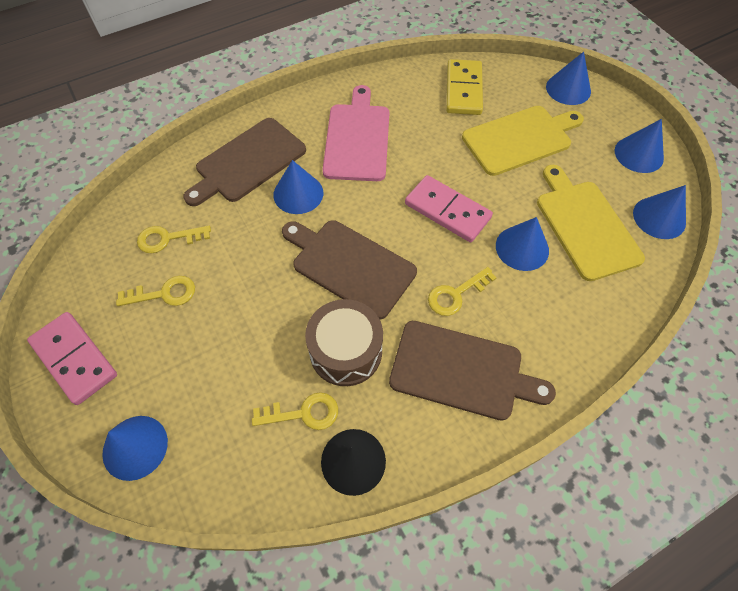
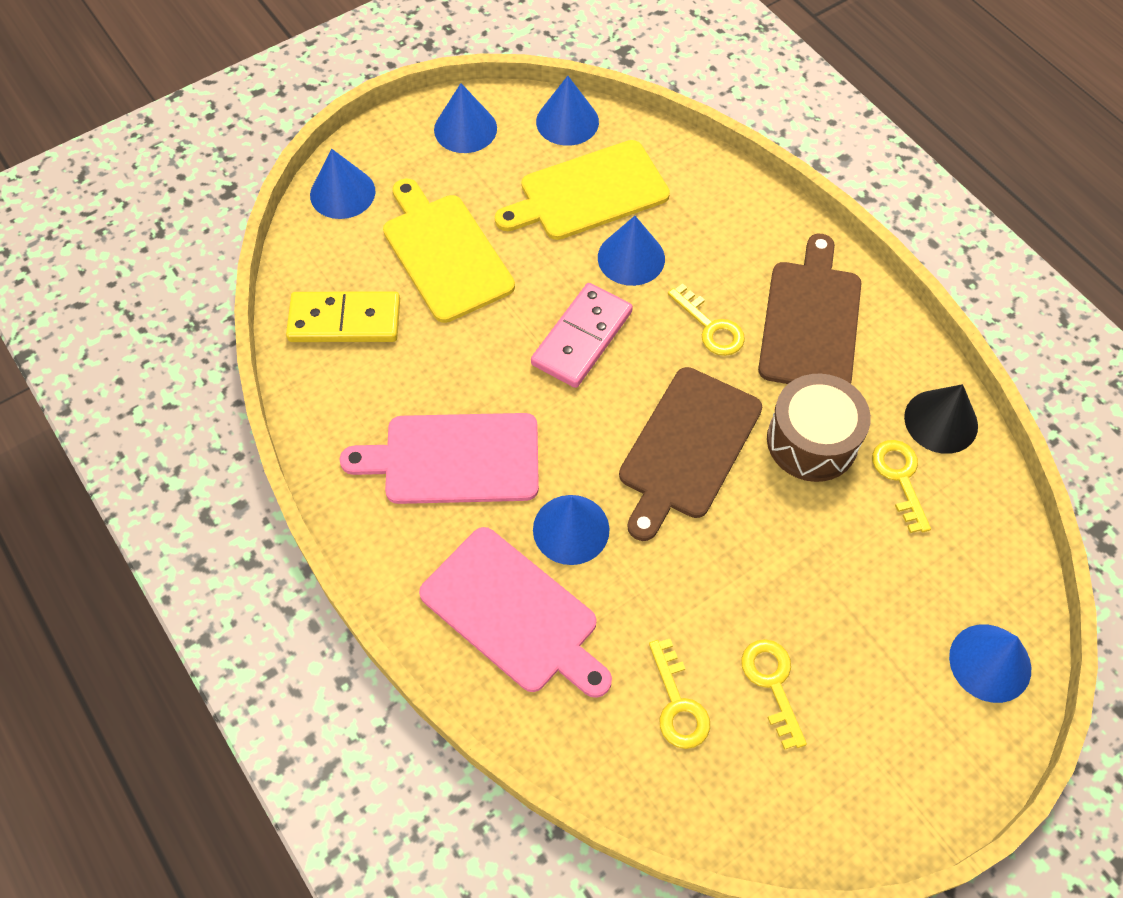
camera: 95 degrees left, 0 degrees up
pink domino [27,312,117,405] -> none
brown cutting board [183,118,306,206] -> pink cutting board [419,527,612,698]

